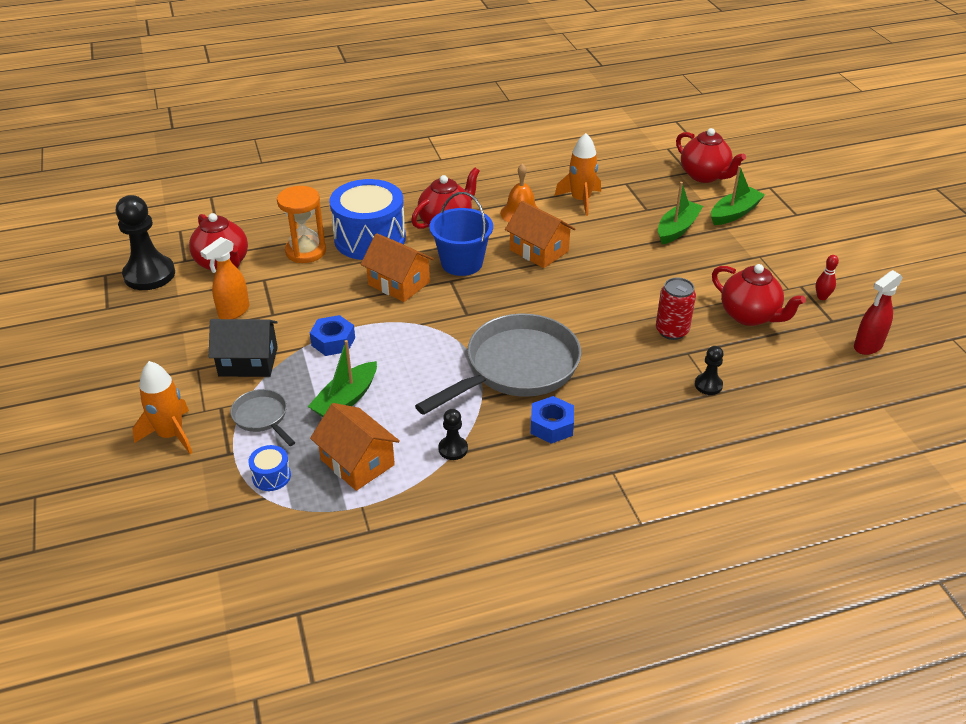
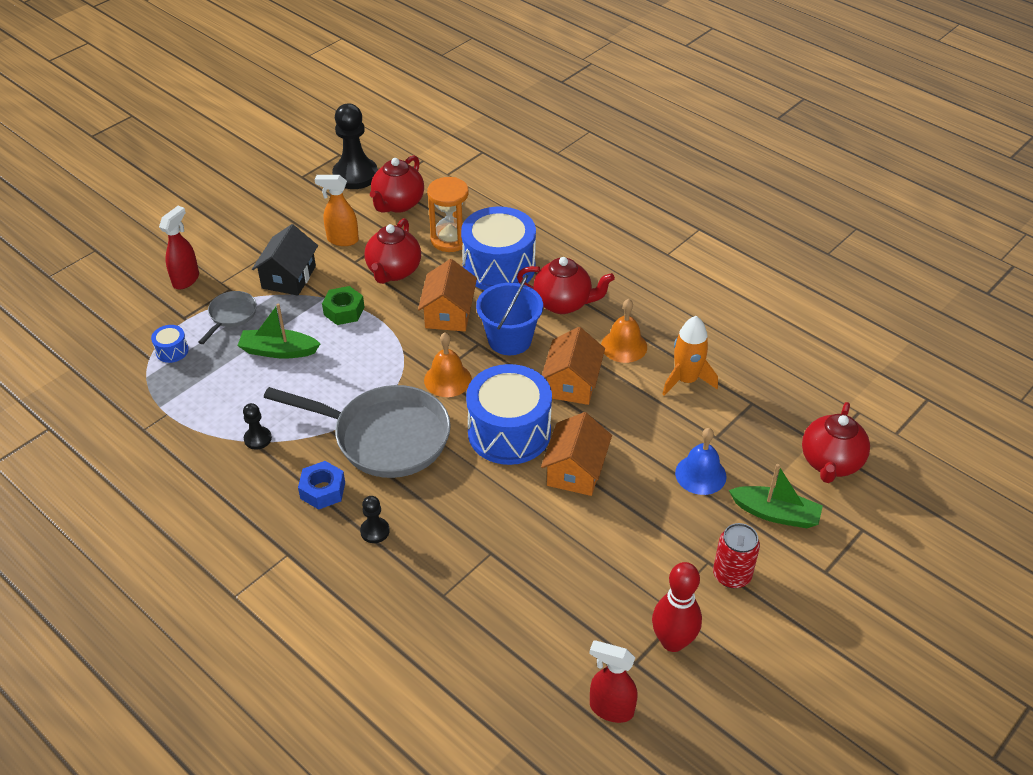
camera: 60 degrees right, 5 degrees up
orange rocket [133,361,193,454] -> red spray bottle [159,206,199,289]
black house [209,319,278,377] -> black house turned 45 degrees clockwise [252,224,318,296]
blue nut [310,315,355,356] -> green nut [322,286,365,325]
orange house [310,403,400,491] -> orange house moved to [541,412,612,496]
red can [656,278,696,340] -> red can moved to [713,523,760,588]
green boat [658,182,703,244] -> blue bell [675,428,727,495]
black pawn [695,346,724,395] -> black pawn moved to [360,496,390,543]
red teapot [712,264,806,326] -> red teapot moved to [365,218,421,284]
red bowling pin [816,255,839,300] -> red bowling pin [652,562,702,652], size x2.00
none -> orange bell [424,332,472,397]
none -> blue drum [466,364,552,465]

